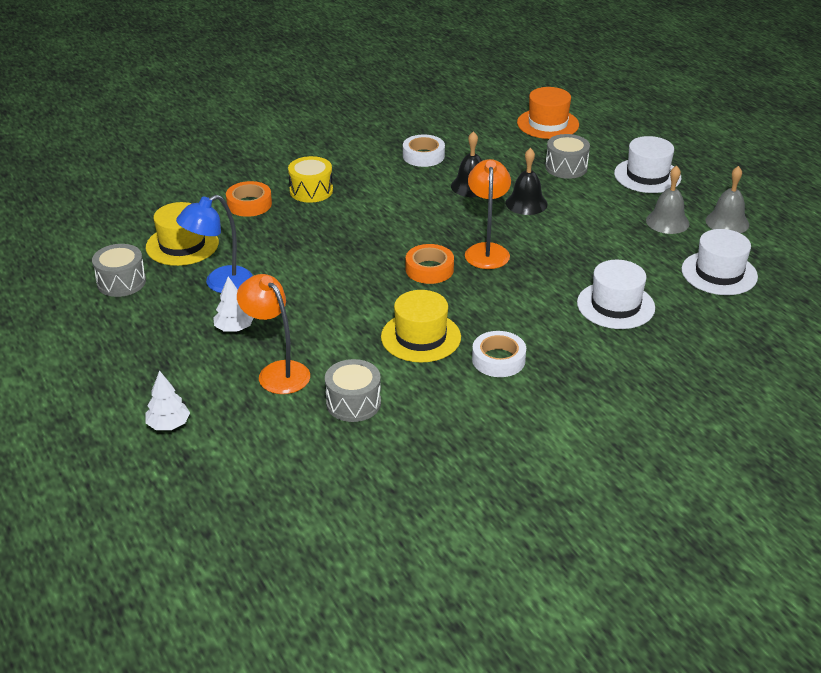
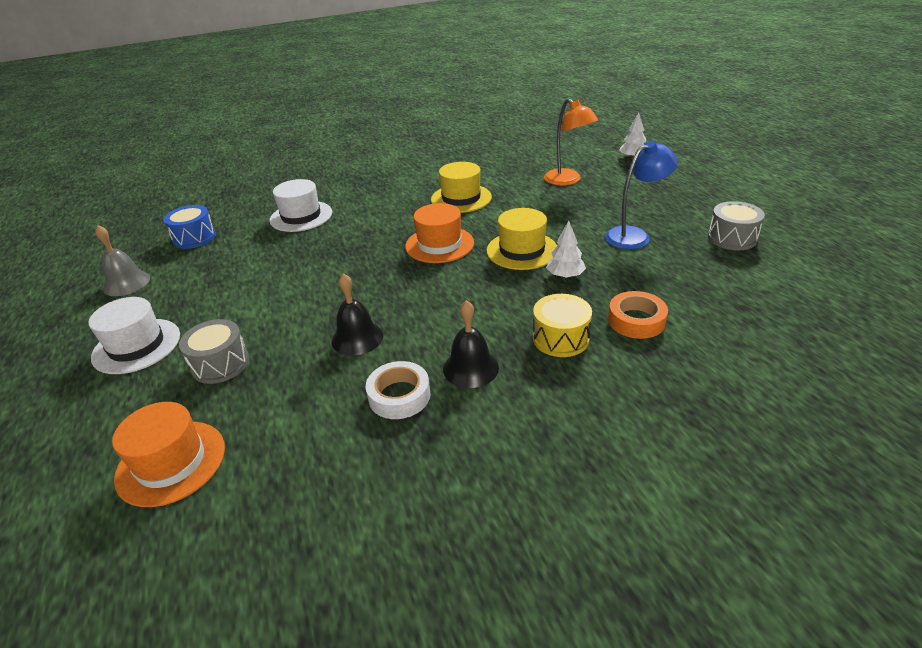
camera: 170 degrees left, 0 degrees up
yellow hat [146,202,219,266] -> yellow hat moved to [487,208,557,270]
white tree [213,276,254,332] -> white tree moved to [546,221,586,278]
grey drum [325,359,381,422] -> none
orange tape [406,244,454,284] -> orange hat [405,203,474,263]
orange lamp [465,159,511,269] -> none
white tape [472,331,526,377] -> none
black bell [506,148,548,215] -> black bell moved to [443,300,499,388]
grey bell [646,166,689,234] -> none
white hat [682,229,758,295] -> blue drum [163,205,216,249]

